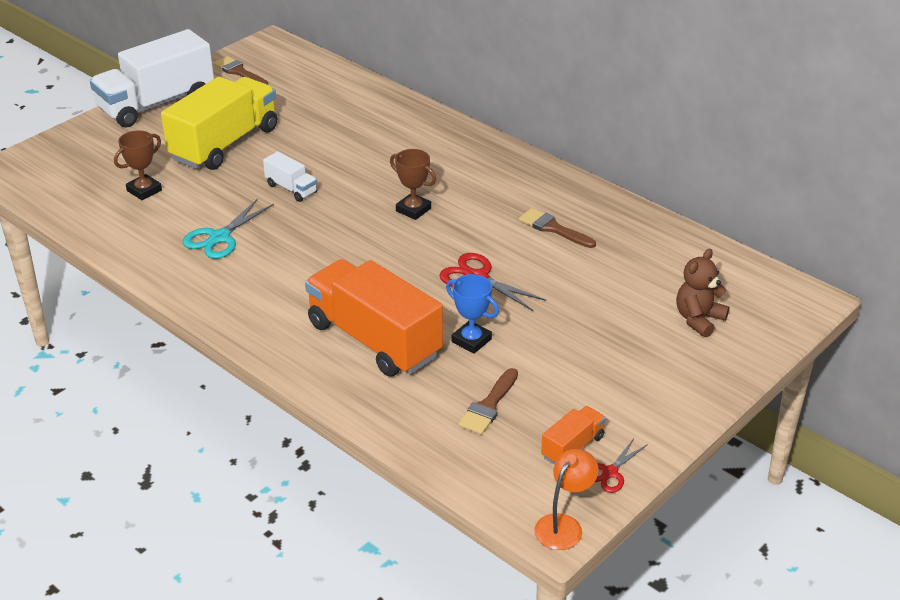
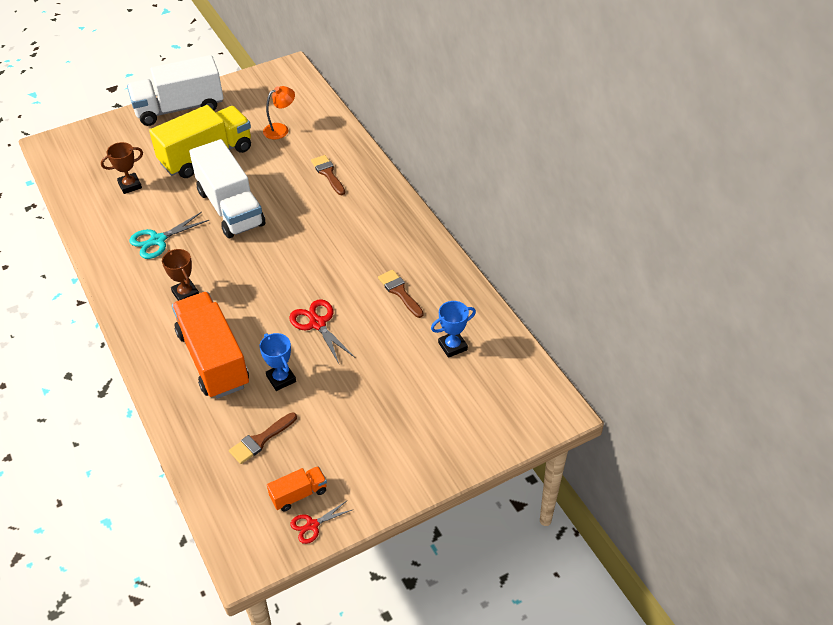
camera: 20 degrees right, 10 degrees up
brown brush [213,56,268,85] -> brown brush moved to [311,155,345,195]
white truck [263,151,317,202] -> white truck [189,139,265,238], size x2.22
brown trophy [390,149,436,220] -> brown trophy moved to [162,249,199,301]
orange lamp [534,449,599,550] -> orange lamp moved to [263,86,295,139]
brown teddy bear [676,249,730,337] -> none
none -> blue trophy [431,301,476,358]

